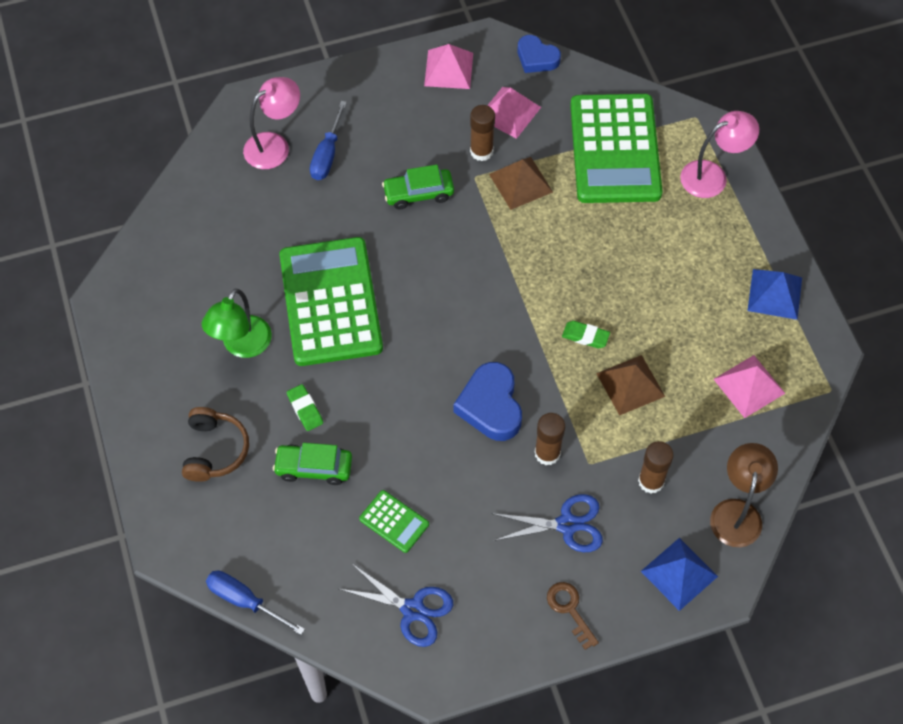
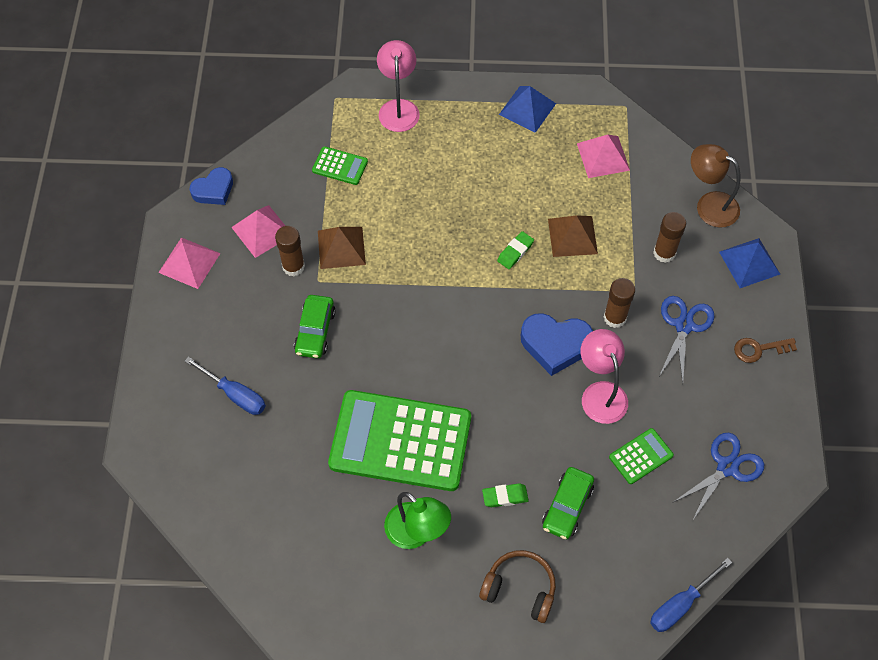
camera: 70 degrees left, 0 degrees up
pink lamp [243,77,300,169] -> pink lamp moved to [581,329,628,424]
green calculator [570,94,662,203] -> green calculator [312,146,368,185], size x0.42

